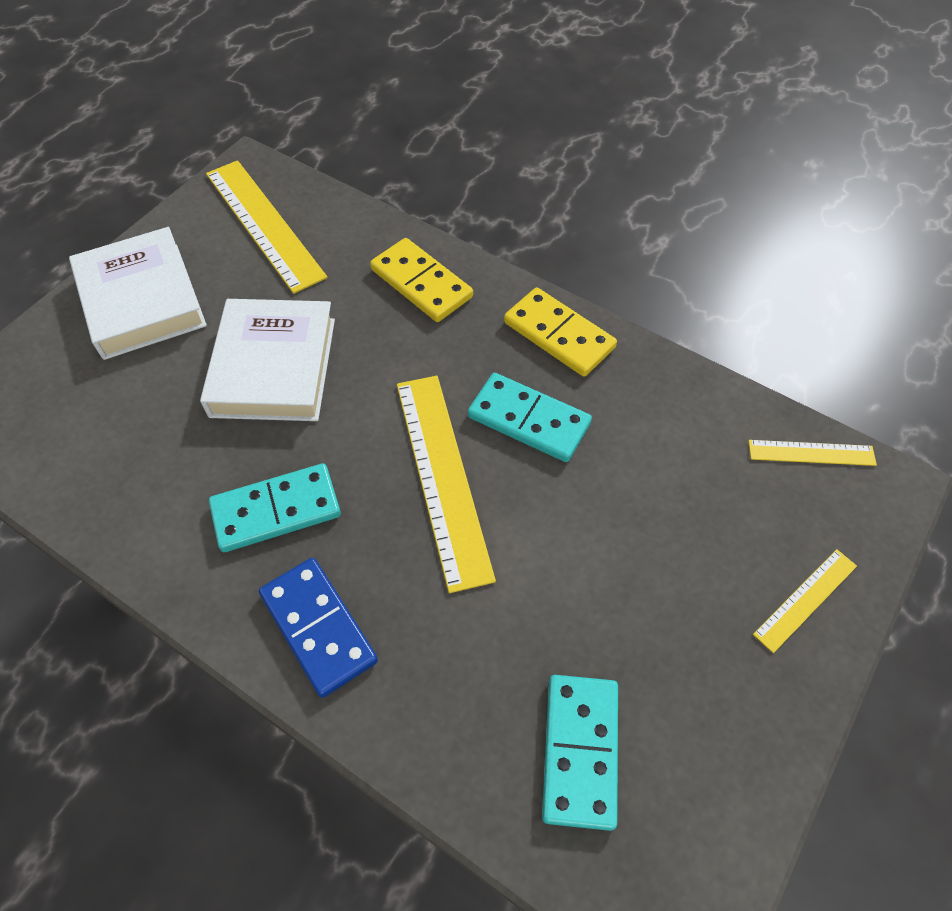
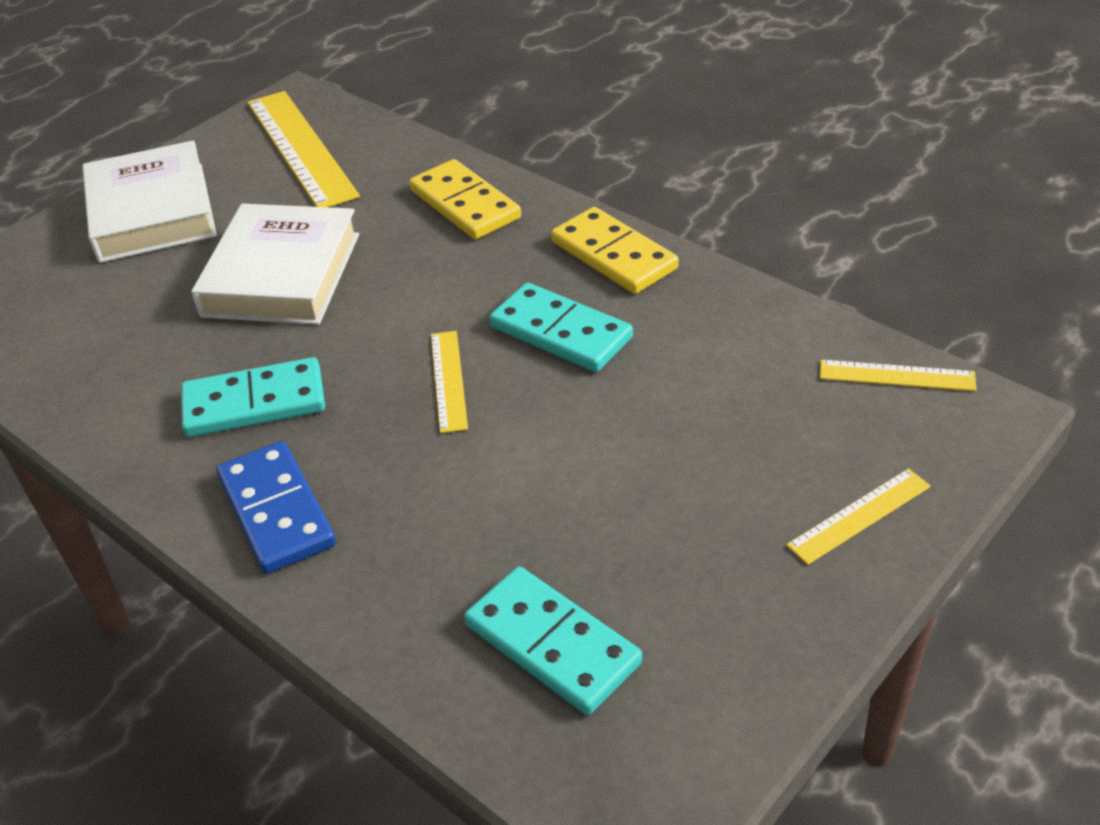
camera: 10 degrees right, 15 degrees down
yellow ruler [397,376,496,593] -> yellow ruler [431,331,468,433], size x0.51
turquoise domino [542,675,618,831] -> turquoise domino turned 60 degrees counterclockwise [464,567,642,715]

